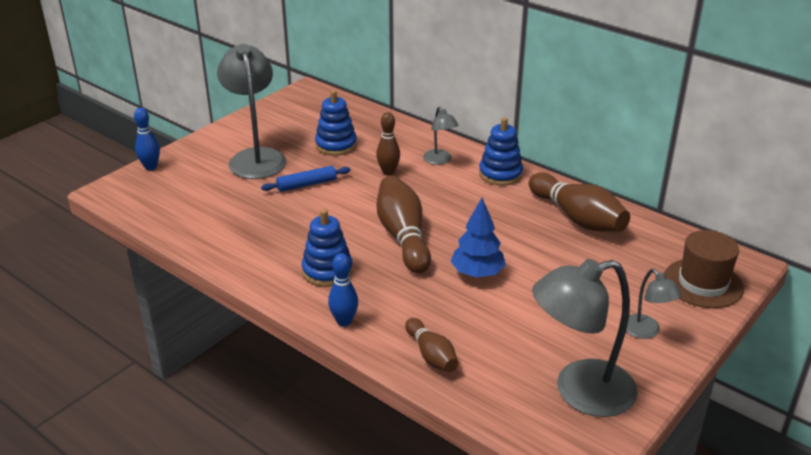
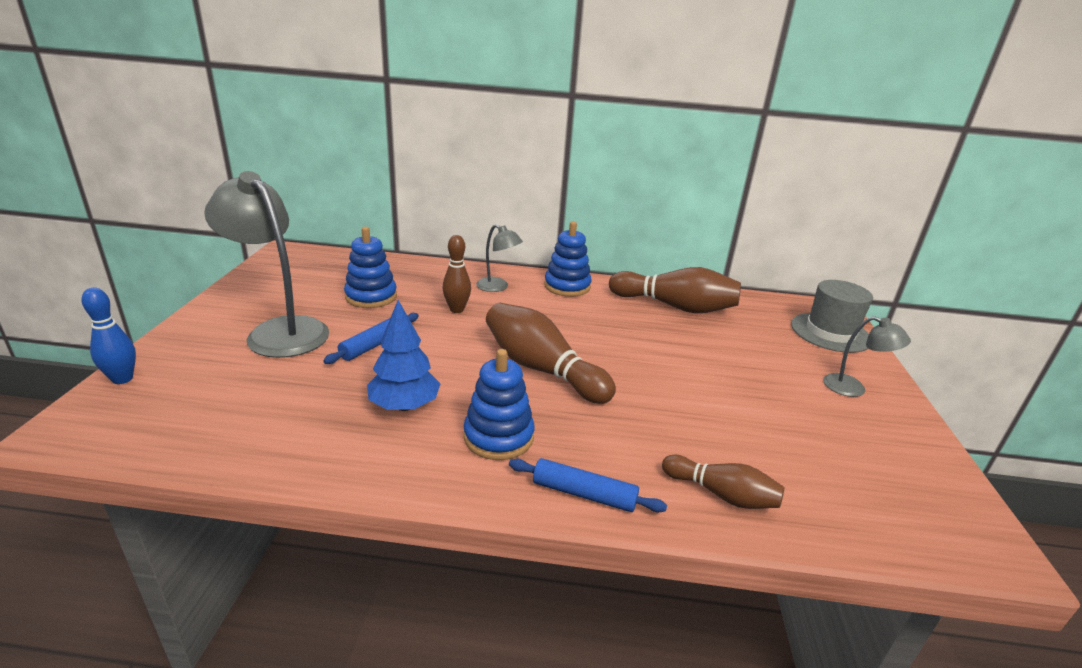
camera: 35 degrees left, 5 degrees down
blue bowling pin [328,253,358,327] -> blue rolling pin [509,458,667,513]
blue tree [451,198,506,278] -> blue tree moved to [367,300,440,411]
grey lamp [532,259,638,417] -> none
brown hat [664,230,744,308] -> grey hat [791,280,873,353]

